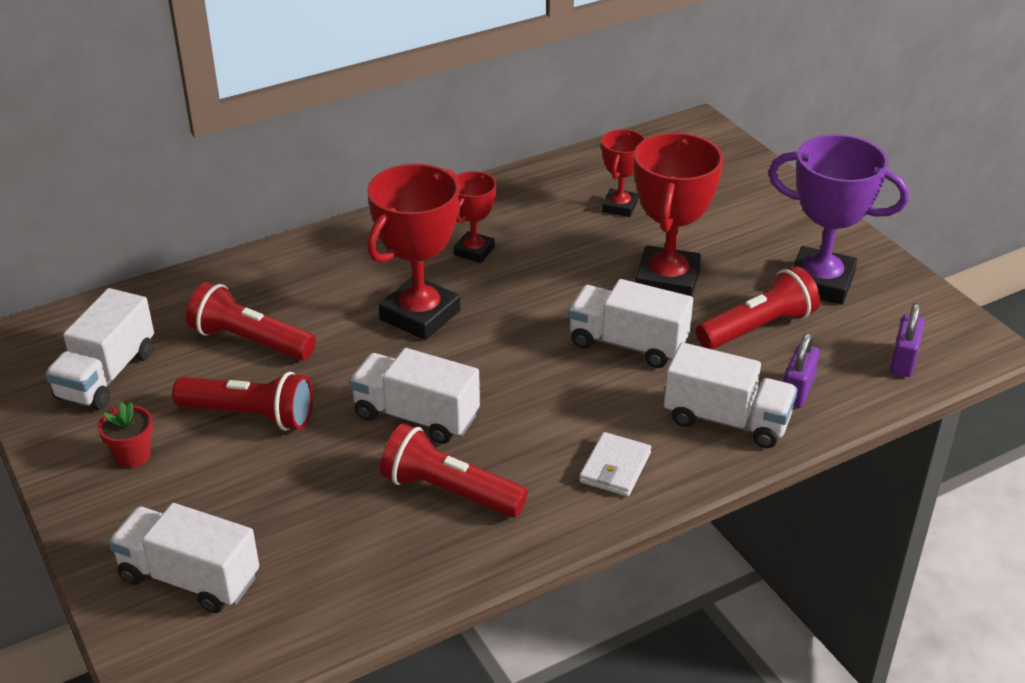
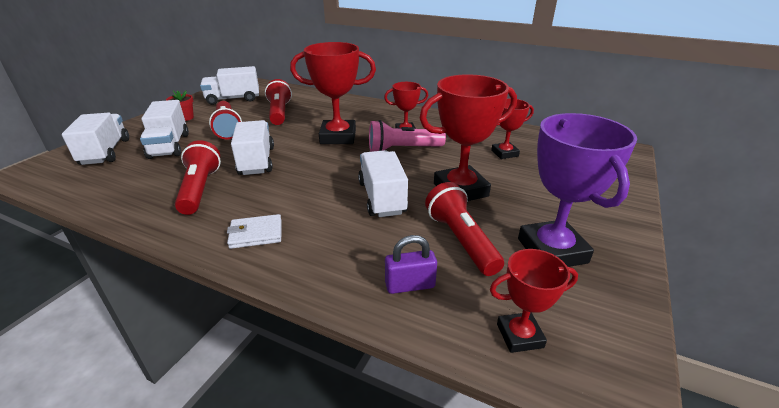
camera: 55 degrees right, 5 degrees down
white truck [664,342,798,448] -> white truck moved to [140,100,189,159]
red flashlight [696,266,820,350] -> red flashlight turned 135 degrees counterclockwise [425,182,504,276]
purple padlock [890,303,924,377] -> red trophy [490,249,578,353]
none -> pink flashlight [369,120,446,152]

